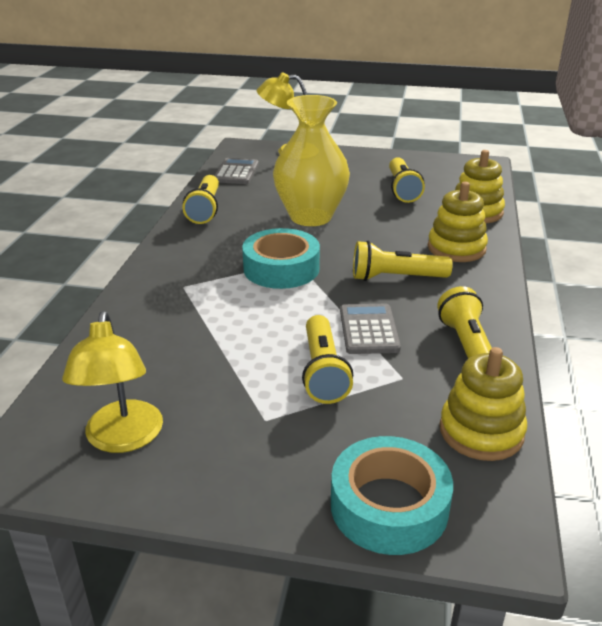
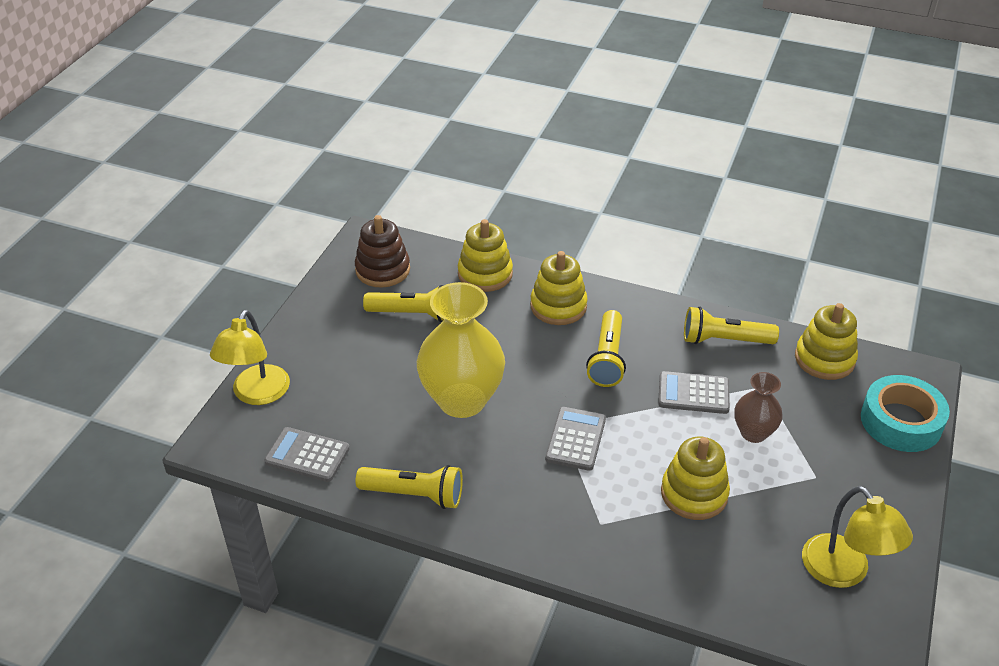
camera: 80 degrees left, 10 degrees up
yellow lamp [62,311,163,453] -> yellow lamp turned 60 degrees clockwise [802,486,913,588]
turquoise tape [242,228,320,289] -> grey calculator [545,407,606,471]
yellow flashlight [302,315,353,404] -> brown vase [734,372,783,443]
none -> brown stacking toy [355,215,410,288]
none -> yellow stacking toy [661,437,730,520]

